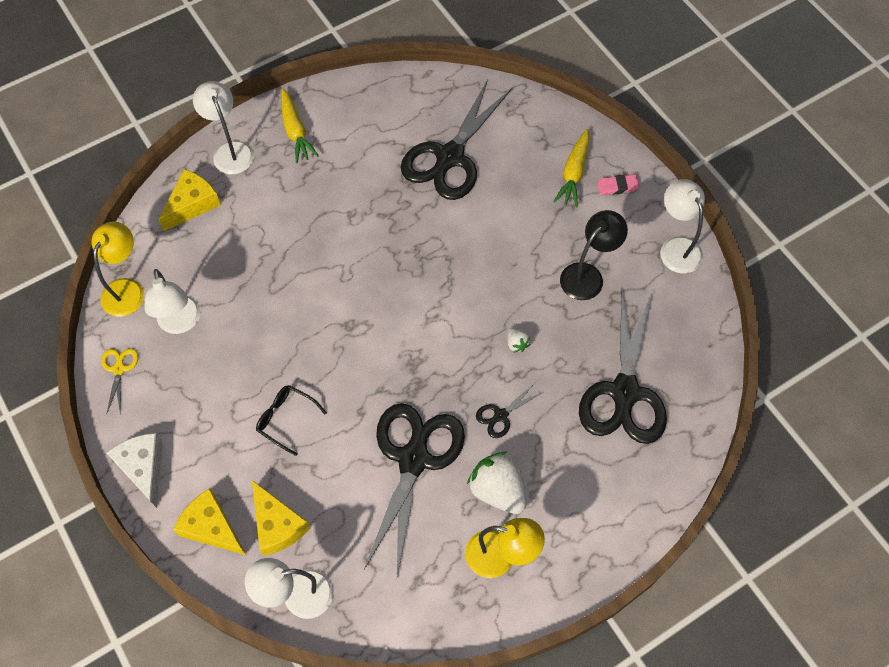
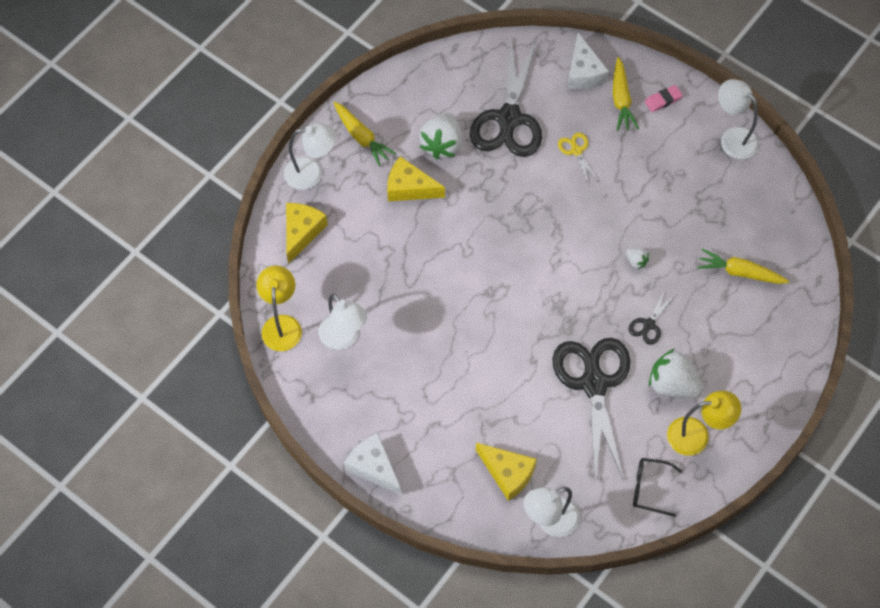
camera: 20 degrees left, 0 degrees up
yellow scissors [102,348,138,413] -> yellow scissors moved to [558,133,598,186]
yellow cheese [173,488,246,555] -> yellow cheese moved to [387,156,445,201]
white lamp [193,81,254,175] -> white lamp turned 135 degrees clockwise [284,123,337,190]
black glasses [256,385,327,456] -> black glasses moved to [633,458,682,517]
black lamp [560,210,628,300] -> none
black scissors [579,290,667,444] -> yellow carrot [697,249,789,284]
none -> white strawberry [419,113,462,160]
none -> white cheese [567,33,609,89]

